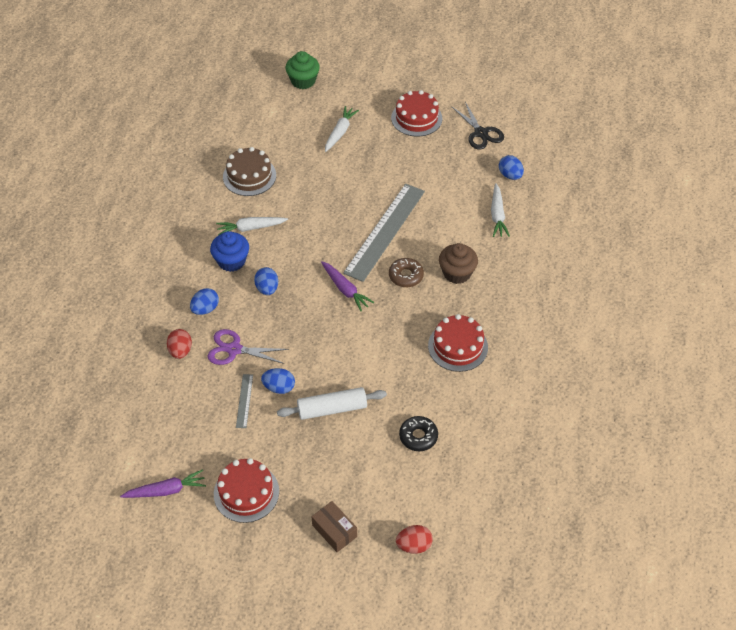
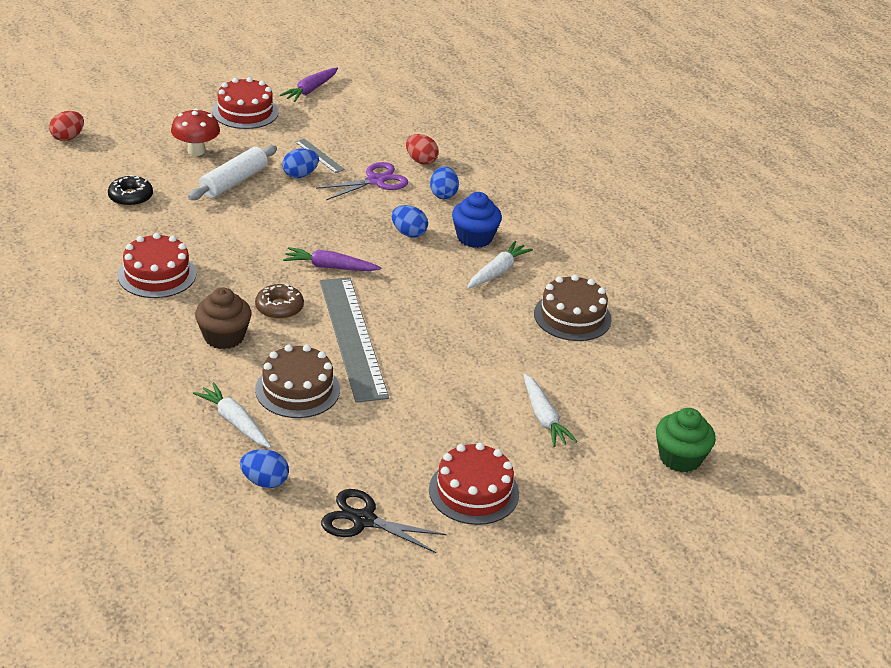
camera: 135 degrees right, 15 degrees down
brown box [312,501,357,552] -> none
none -> red mushroom [171,109,220,156]
none -> brown cake [255,345,340,418]

